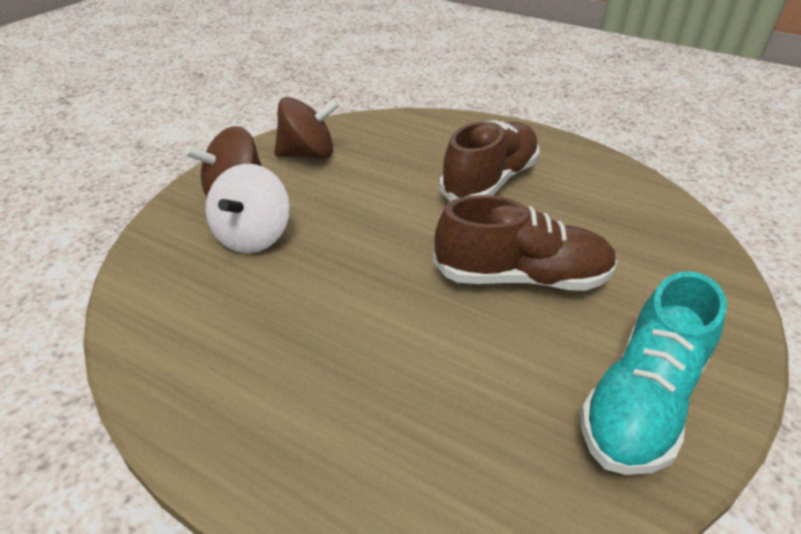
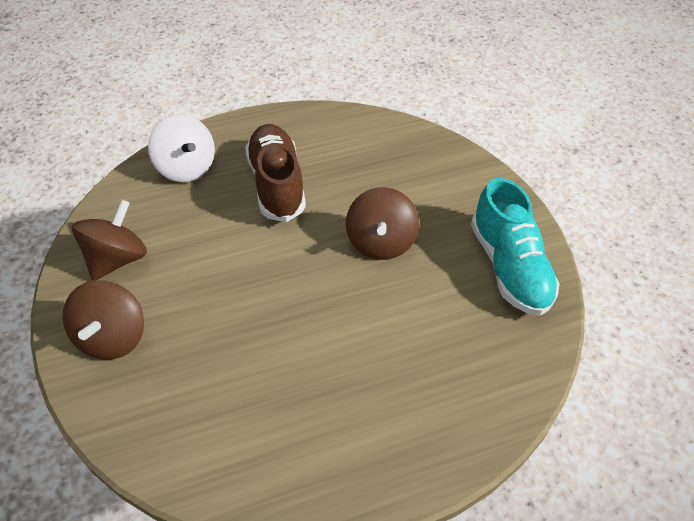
camera: 50 degrees left, 10 degrees up
white spinning top [206,164,290,254] -> white spinning top moved to [148,115,215,182]
brown shoe [433,195,617,291] -> brown spinning top [346,187,419,260]

